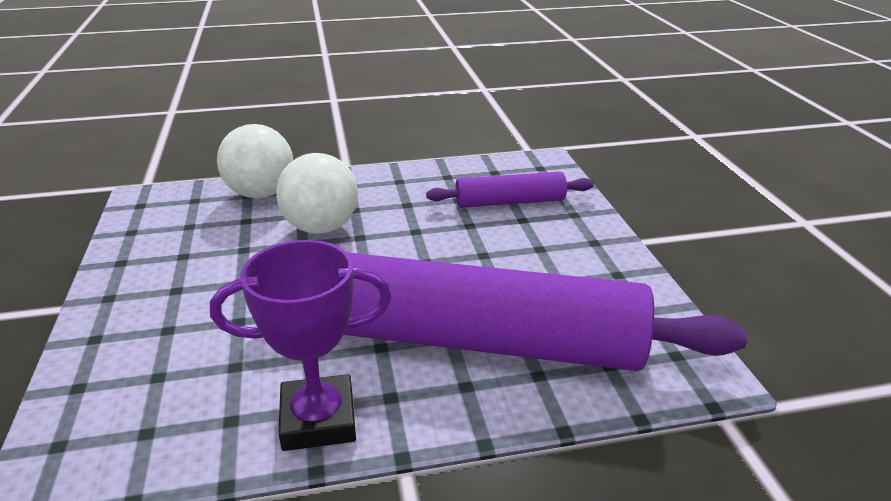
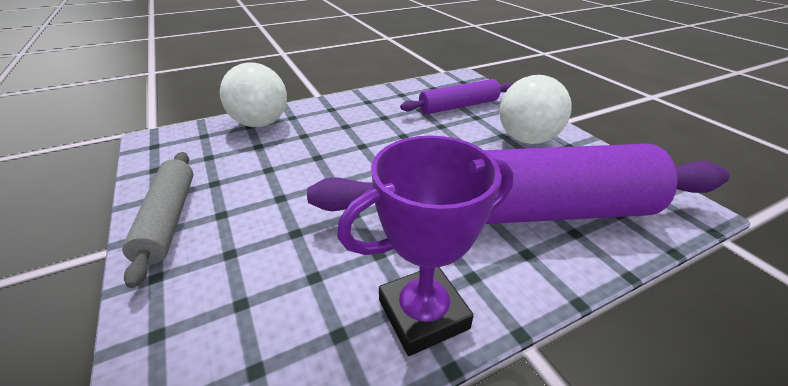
camera: 15 degrees left, 5 degrees up
white ball [276,153,358,234] -> white ball moved to [499,75,572,144]
none -> grey rolling pin [122,152,193,288]

